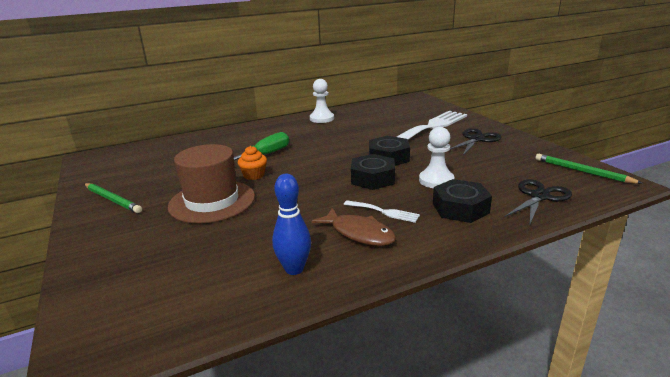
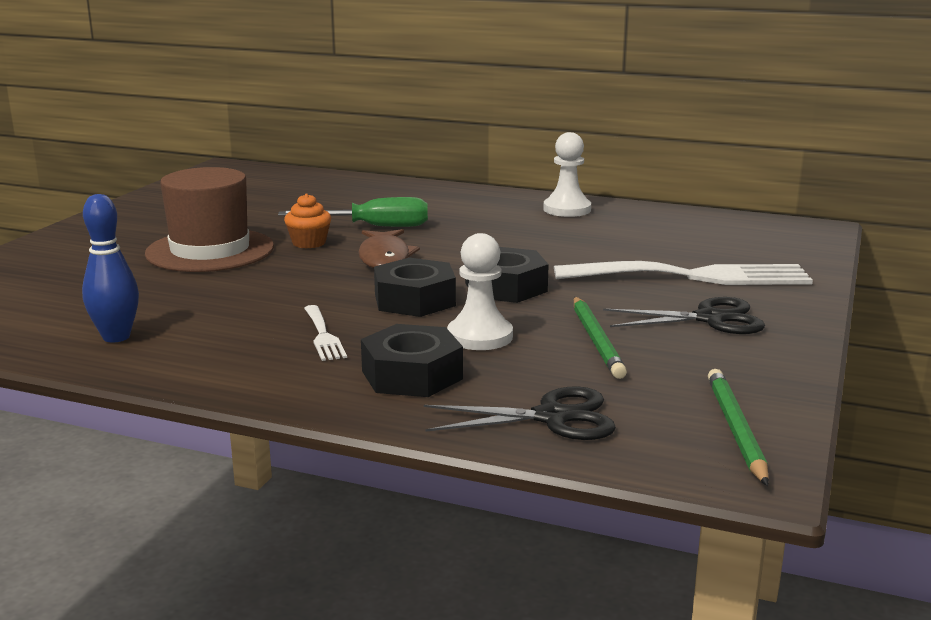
camera: 45 degrees right, 5 degrees down
green pencil [84,183,142,213] -> green pencil moved to [574,297,627,379]
brown fish [311,208,396,246] -> brown fish moved to [358,229,420,268]

